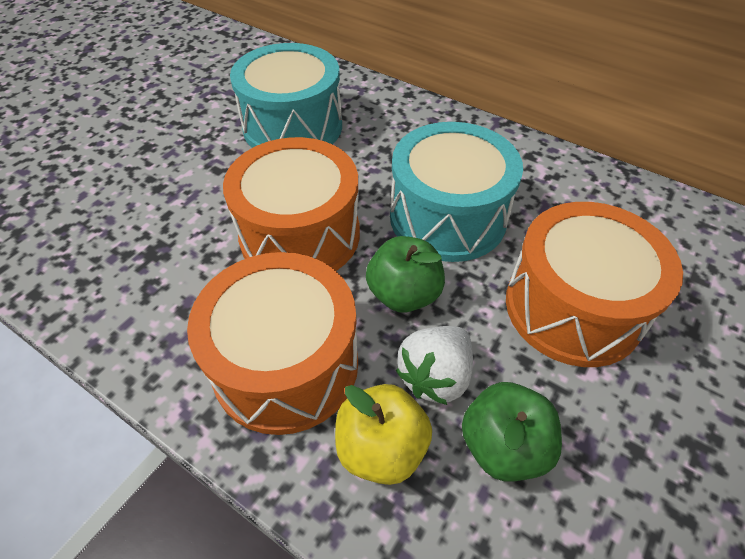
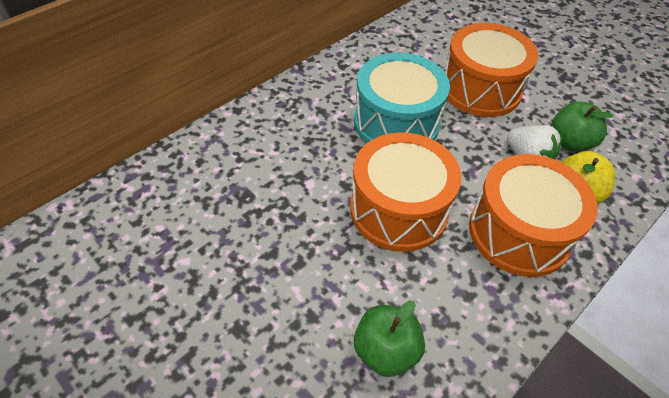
camera: 80 degrees left, 0 degrees up
turquoise drum [230,43,342,148] -> none
green apple [366,236,445,313] -> green apple moved to [354,301,425,377]

